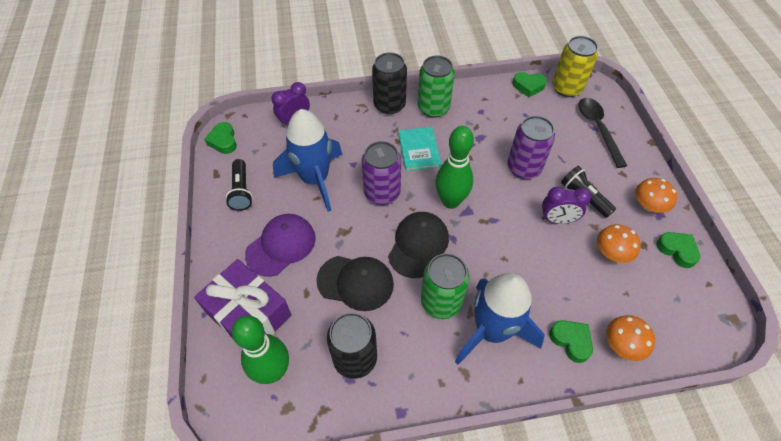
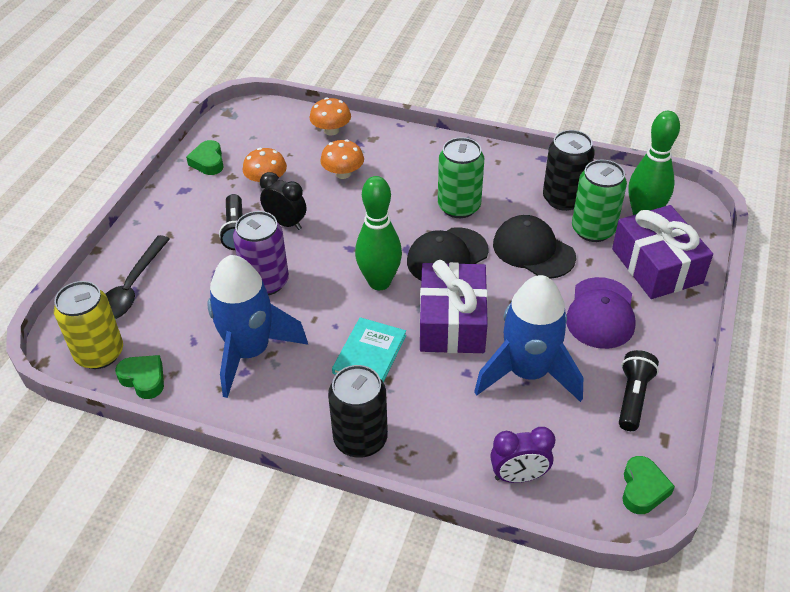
camera: 150 degrees left, 10 degrees down
purple cap [245,214,316,277] -> purple cap turned 60 degrees counterclockwise [566,277,636,349]
purple can [362,141,401,205] -> purple gift [420,260,488,353]
green can [418,56,455,118] -> green can moved to [572,160,627,242]
blue rocket [455,273,545,365] -> blue rocket moved to [207,255,308,398]
purple clock [541,187,591,224] -> black clock [260,172,306,230]
green heart [549,320,593,363] -> none
orange mushroom [635,178,677,213] -> orange mushroom moved to [320,139,364,179]

